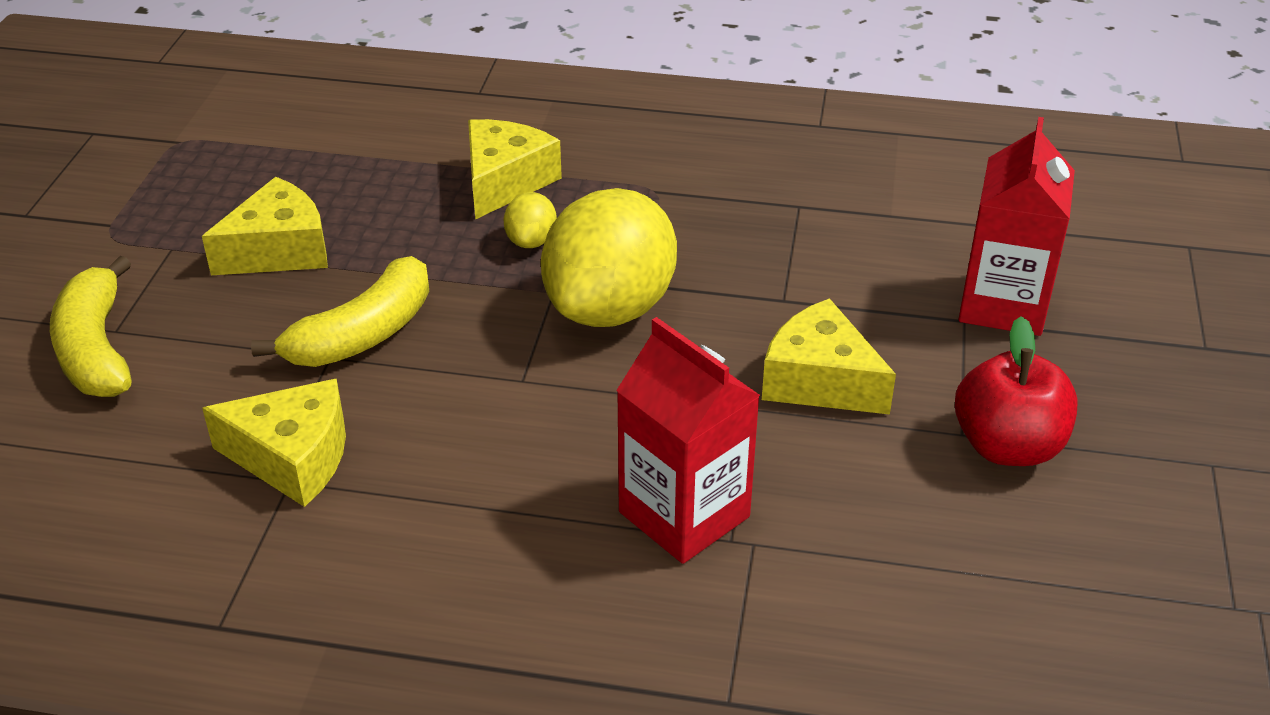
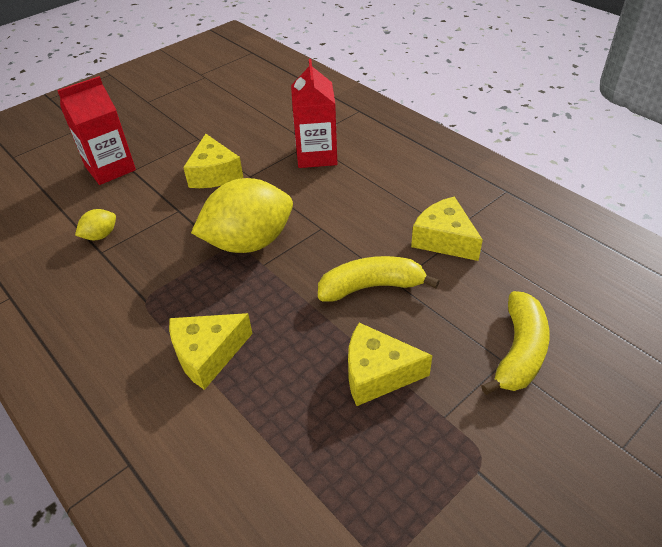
camera: 140 degrees left, 5 degrees up
yellow lemon [504,192,557,248] -> yellow lemon moved to [75,209,116,240]
red apple [955,316,1077,466] -> none

